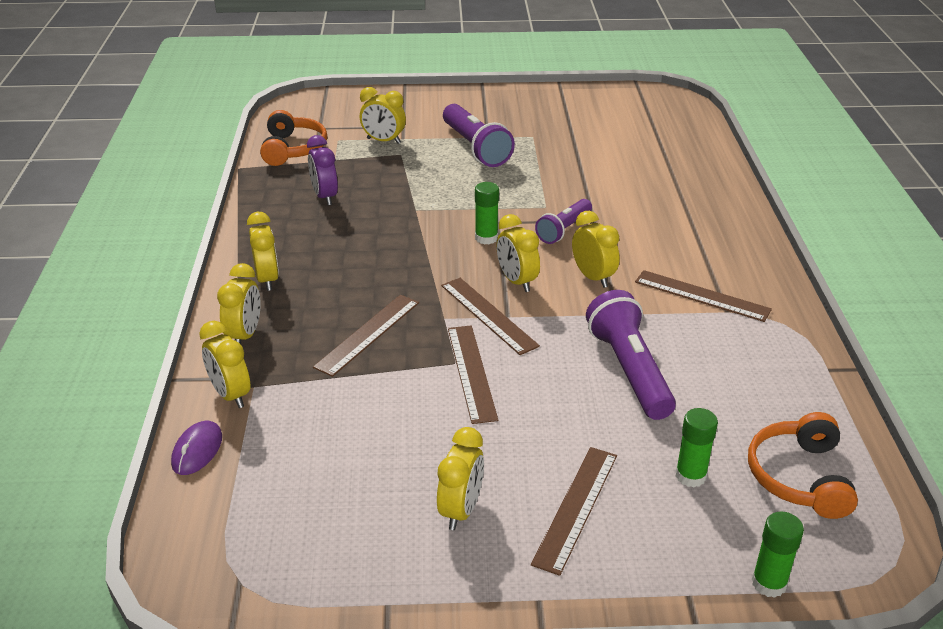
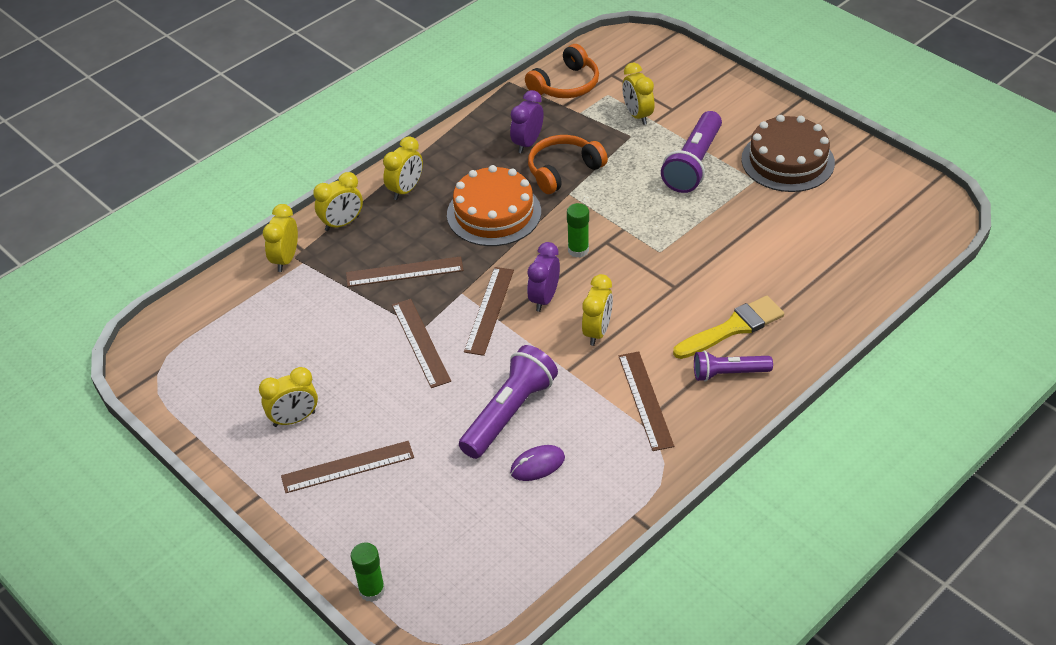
camera: 50 degrees right, 10 degrees up
purple mouse [171,421,222,475] -> purple mouse moved to [510,445,565,481]
brown ruler [448,326,498,424] -> brown ruler turned 60 degrees counterclockwise [392,299,451,388]
yellow clock [496,214,540,292] -> purple clock [527,242,560,312]
purple flashlight [535,199,592,244] -> purple flashlight moved to [694,351,773,382]
green glue stick [675,408,718,487] -> none
orange headphones [748,412,858,519] -> orange headphones moved to [528,135,608,194]
none -> orange cake [447,165,541,246]
none -> yellow brush [673,296,784,359]
none -> brown cake [741,115,835,192]

